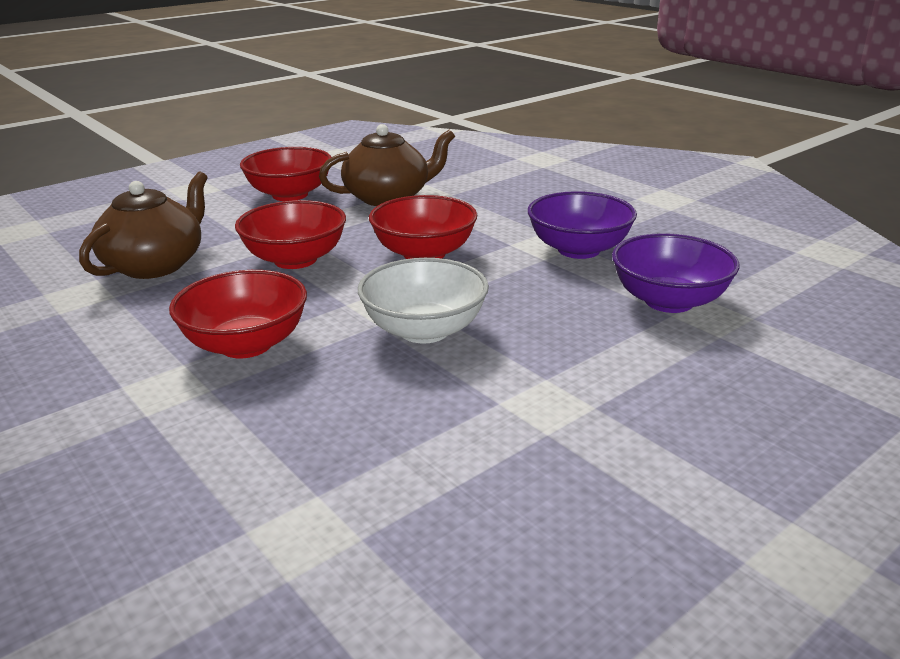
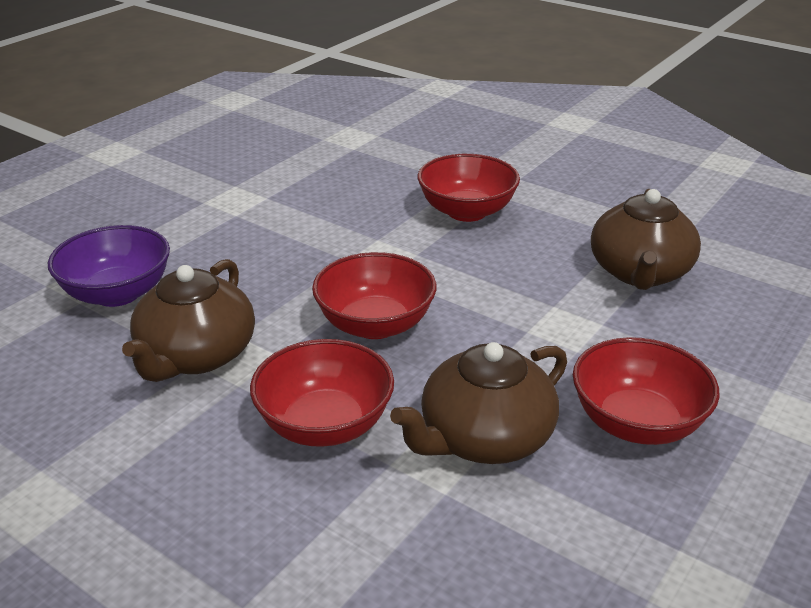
camera: 165 degrees right, 5 degrees up
red bowl [235,200,346,269] -> red bowl moved to [250,339,394,447]
white bowl [358,258,489,343] -> none
purple bowl [528,191,637,259] -> brown teapot [122,259,255,382]

